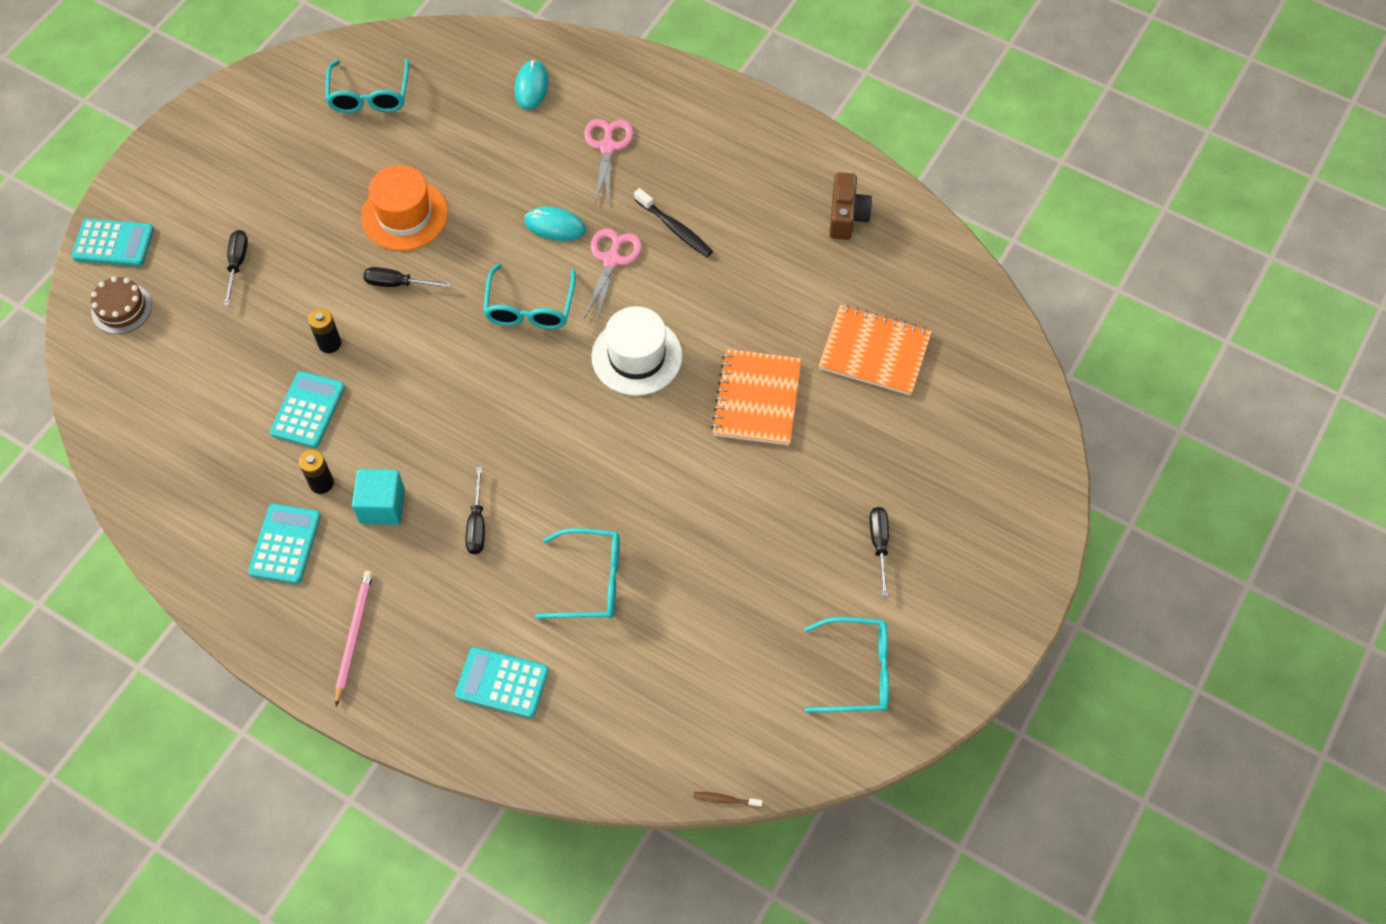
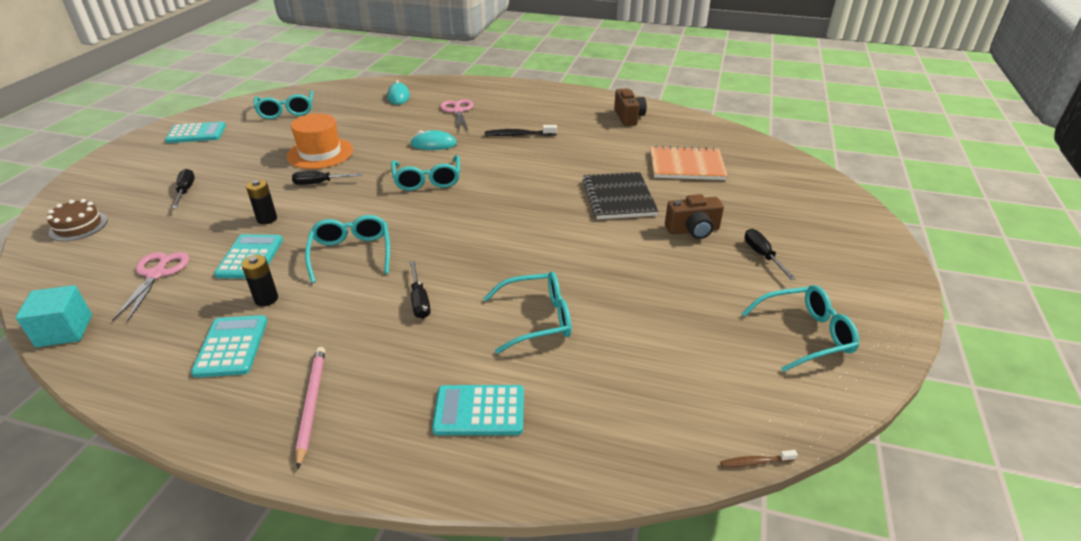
camera: 15 degrees left, 25 degrees down
turquoise calculator [71,219,154,266] -> turquoise calculator moved to [165,122,226,143]
turquoise cube [352,469,405,525] -> turquoise cube moved to [16,285,92,347]
pink scissors [584,228,642,322] -> pink scissors moved to [112,252,189,322]
white hat [591,306,682,396] -> none
black toothbrush [634,188,713,257] -> black toothbrush turned 150 degrees clockwise [485,125,557,136]
orange notebook [711,349,801,445] -> black notebook [582,172,659,219]
none -> turquoise glasses [305,215,390,283]
none -> brown camera [665,194,724,239]

